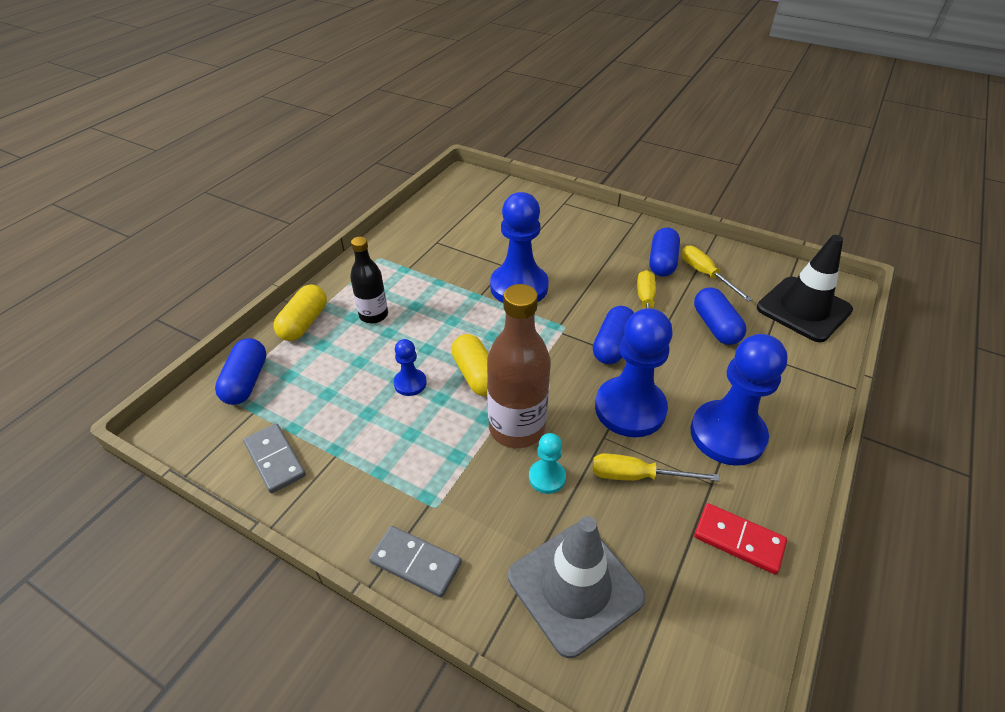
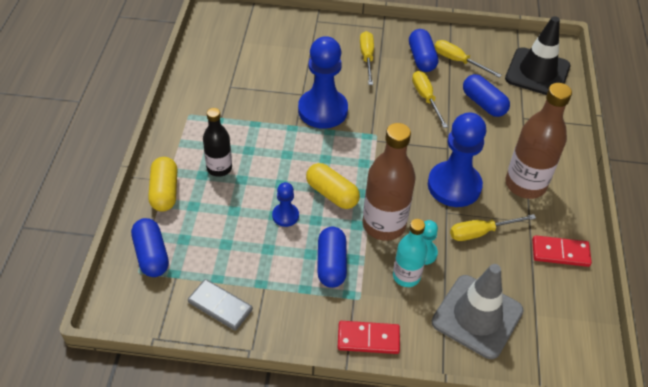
camera: 25 degrees left, 5 degrees up
grey domino [369,526,462,598] -> red domino [338,321,400,354]
blue capsule [593,306,634,364] -> blue capsule moved to [317,227,347,288]
blue pawn [690,334,788,466] -> brown bottle [505,83,572,199]
none -> yellow screwdriver [360,31,374,85]
none -> turquoise bottle [393,219,427,287]

